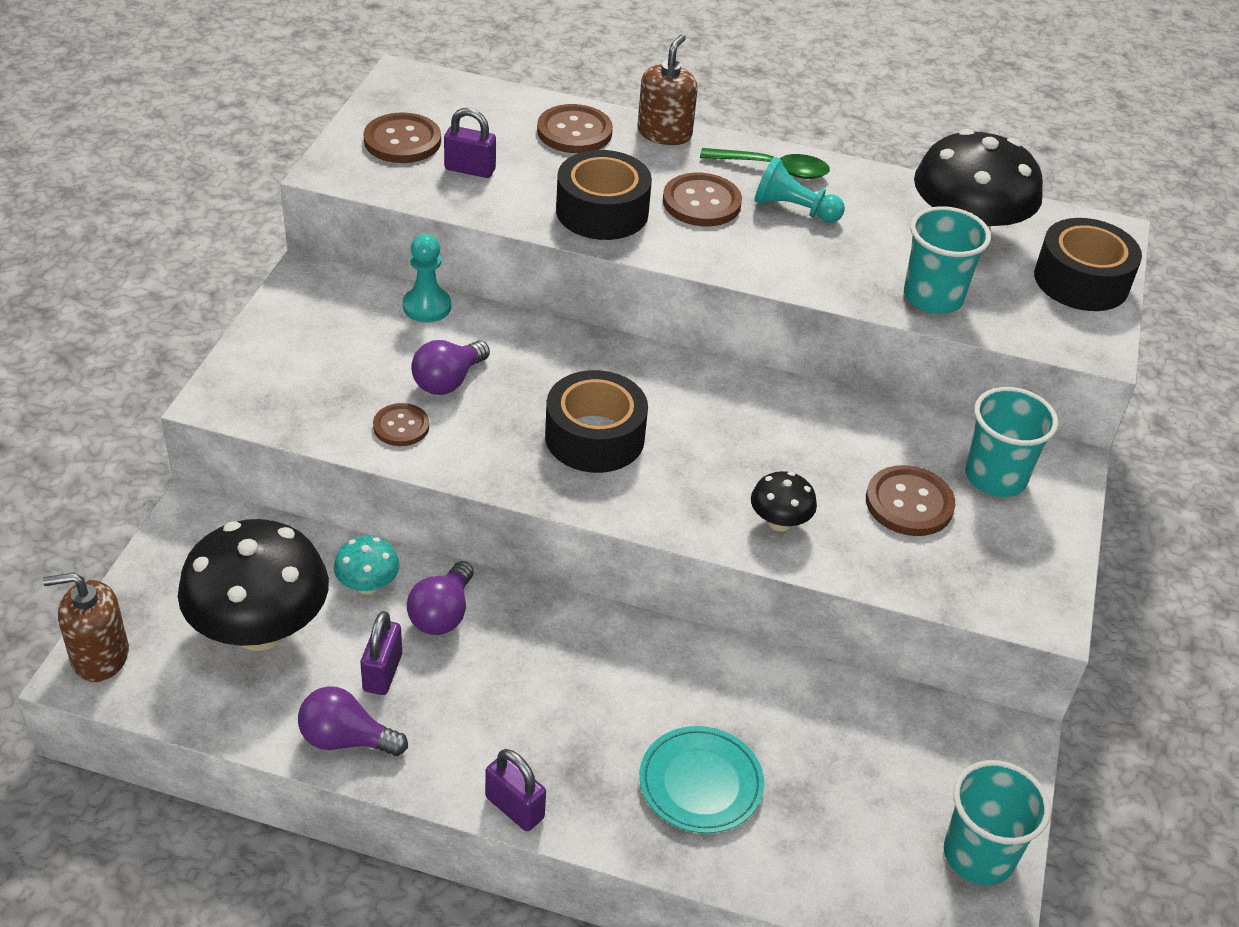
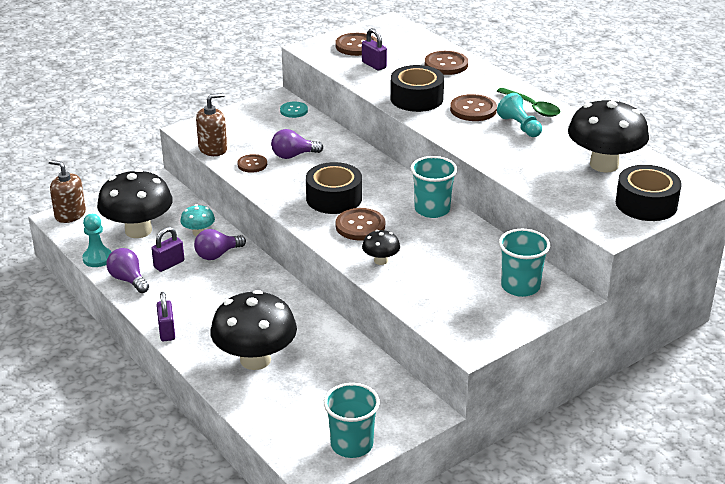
camera: 40 degrees right, 10 degrees down
turquoise pawn [403,234,451,322] -> turquoise pawn moved to [82,214,111,267]
brown soap dispenser [638,34,698,145] -> brown soap dispenser moved to [196,93,227,156]
turquoise plate [639,726,764,833] -> black mushroom [210,290,297,370]
brown button [866,465,955,536] -> brown button moved to [335,208,385,241]
turquoise cup [904,206,991,314] -> turquoise cup moved to [411,156,457,218]
none -> turquoise button [280,102,308,118]

